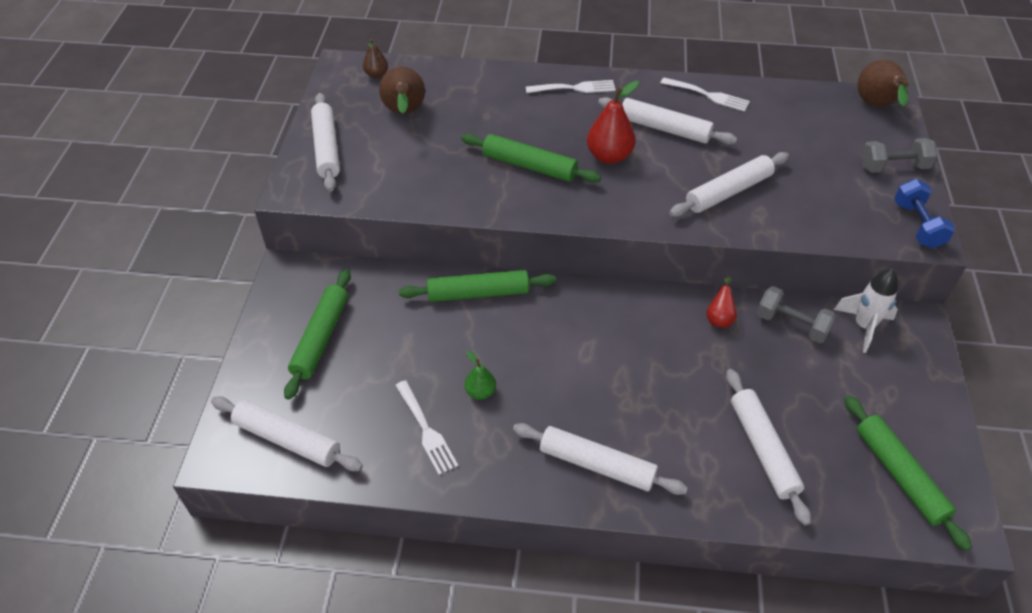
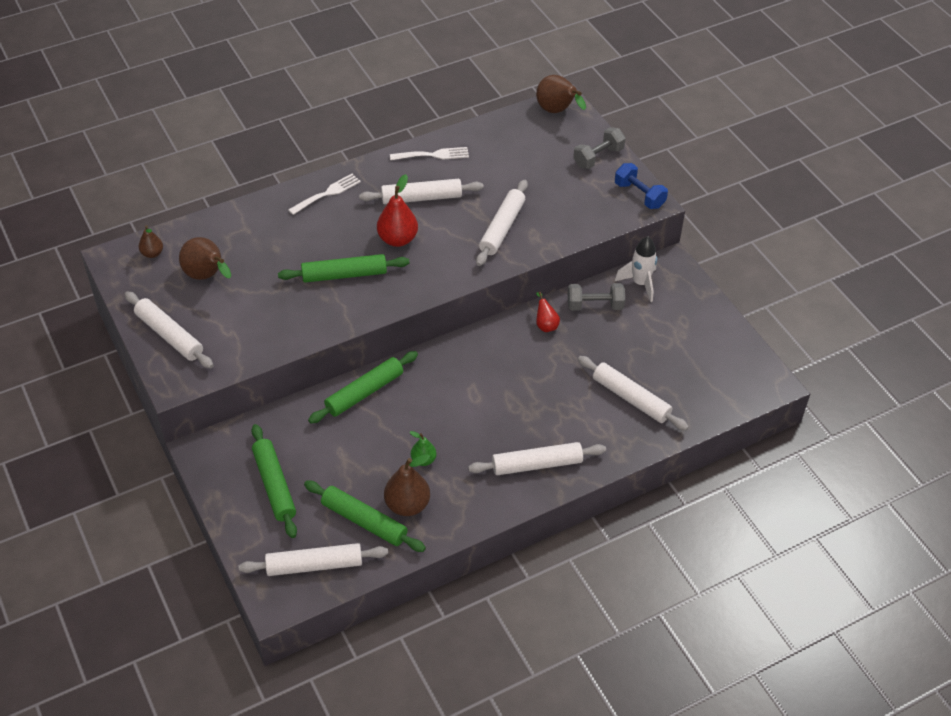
camera: 35 degrees left, 0 degrees up
white fork [395,380,458,475] -> brown pear [384,454,430,516]
green rolling pin [845,395,972,551] -> green rolling pin moved to [304,481,426,552]

